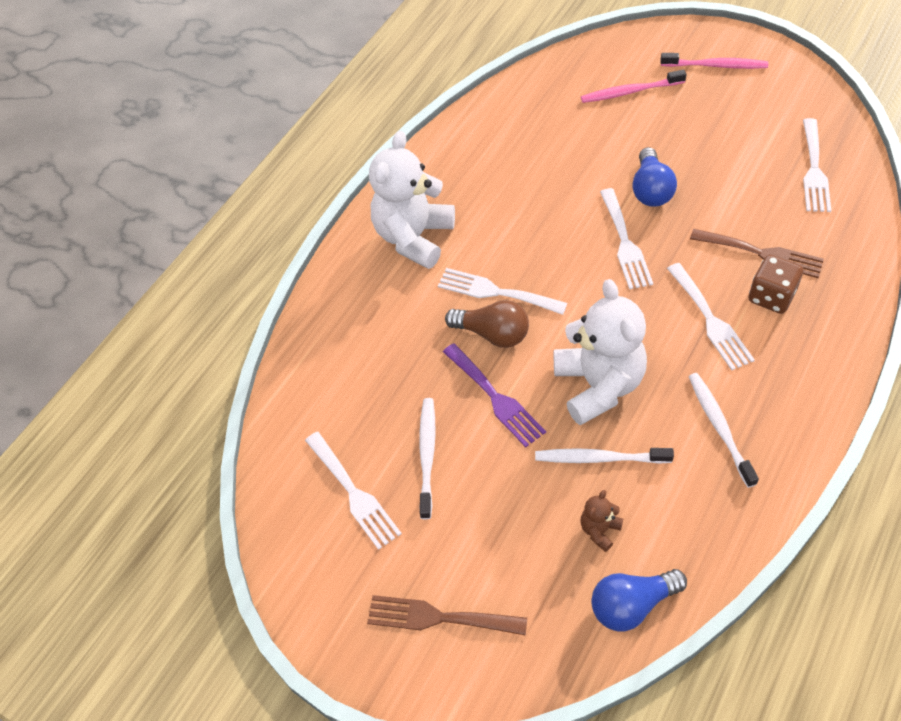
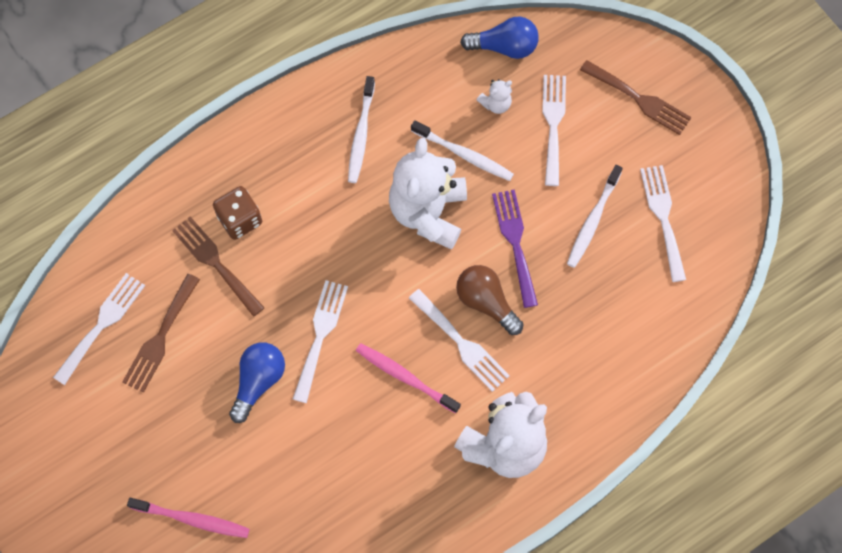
camera: 160 degrees left, 15 degrees up
brown teddy bear [581,490,623,552] -> white teddy bear [477,79,512,114]
pink toothbrush [661,53,768,69] -> pink toothbrush moved to [356,343,461,414]
white fork [667,263,755,370] -> white fork moved to [542,75,566,186]
none -> brown fork [122,274,200,393]

